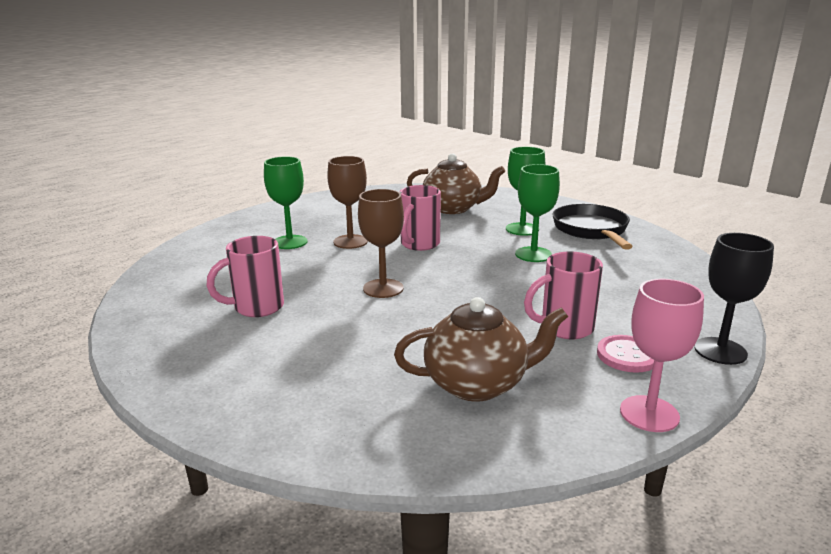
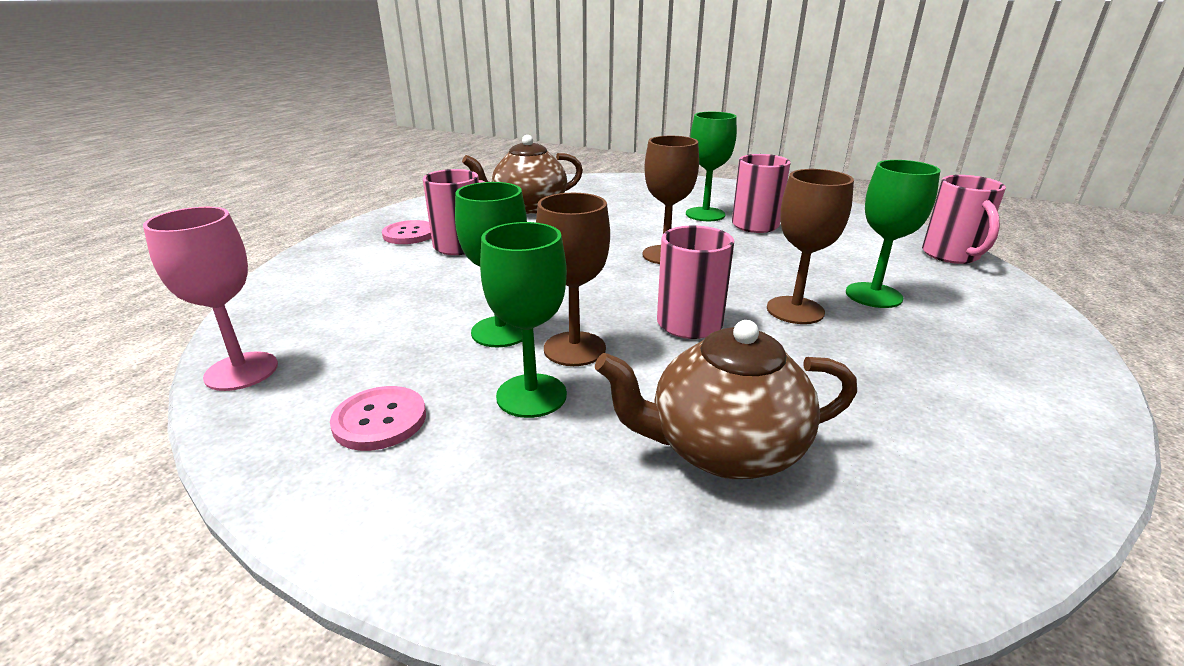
camera: 160 degrees right, 5 degrees up
black pan [553,204,633,250] -> pink button [330,386,426,451]
pink goblet [620,279,704,432] -> pink goblet moved to [143,207,278,391]
black goblet [694,233,774,365] -> none
none -> brown goblet [536,193,610,366]
none -> green goblet [686,112,737,221]
none -> pink mug [922,175,1006,264]

